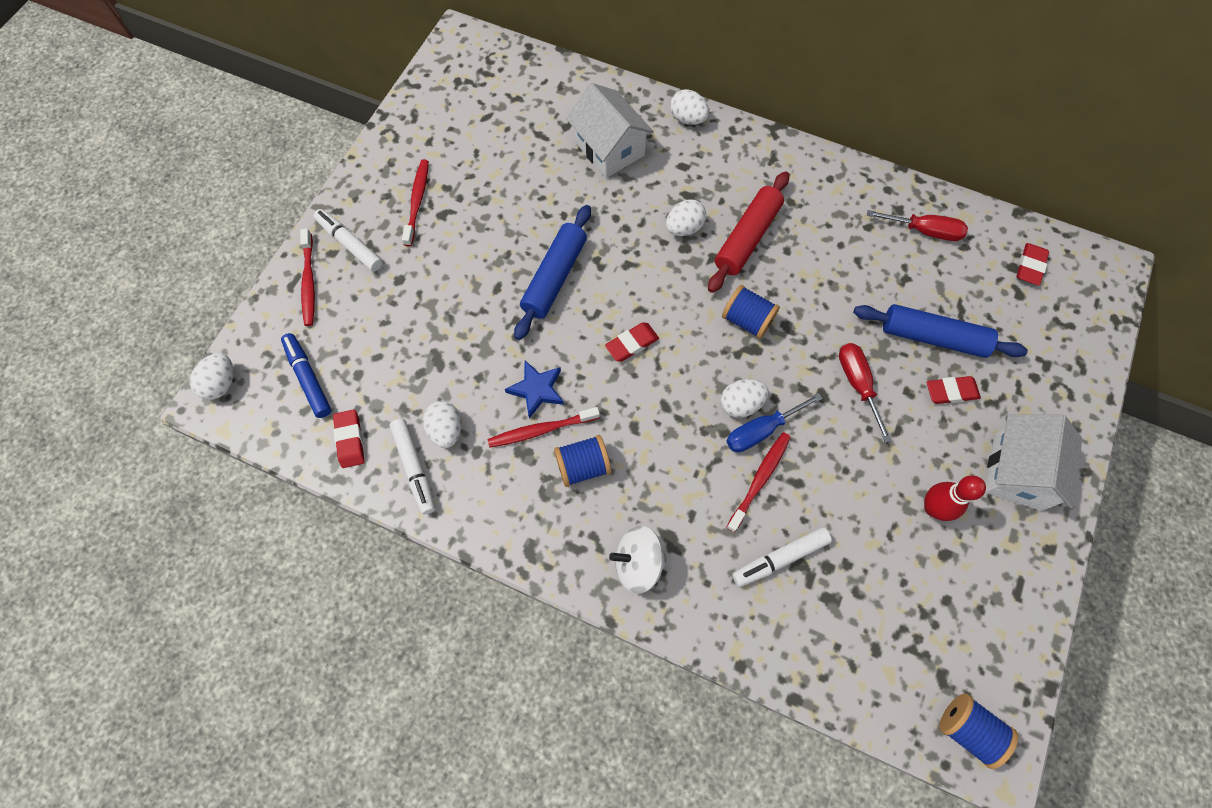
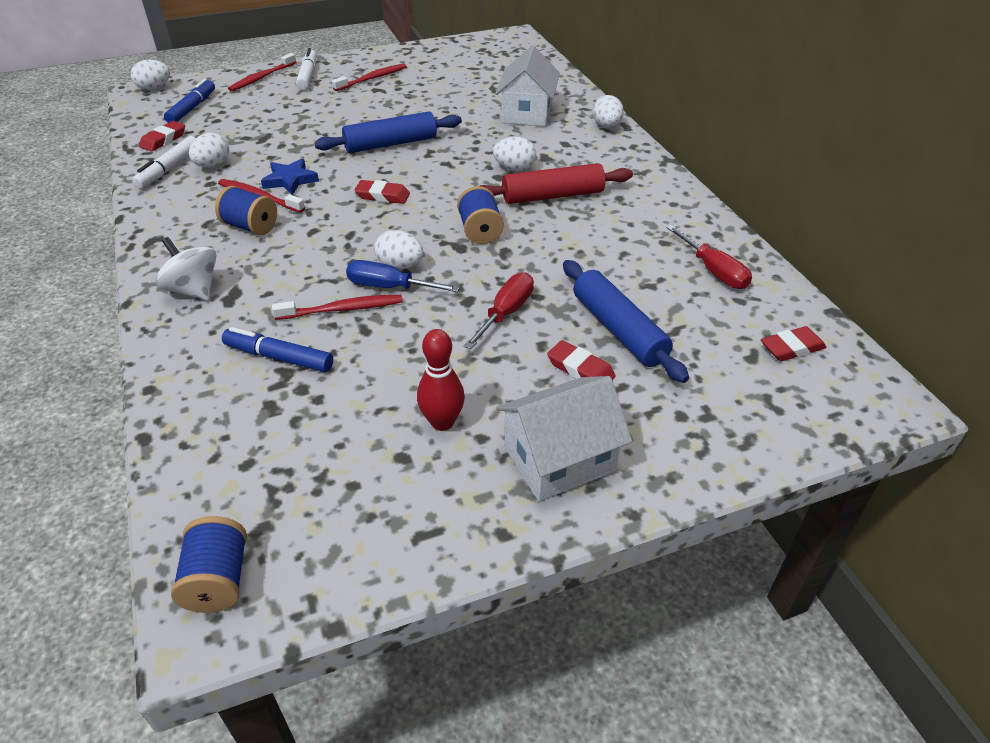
camera: 45 degrees right, 25 degrees down
white marker [732,527,832,587] -> blue marker [222,327,333,372]

